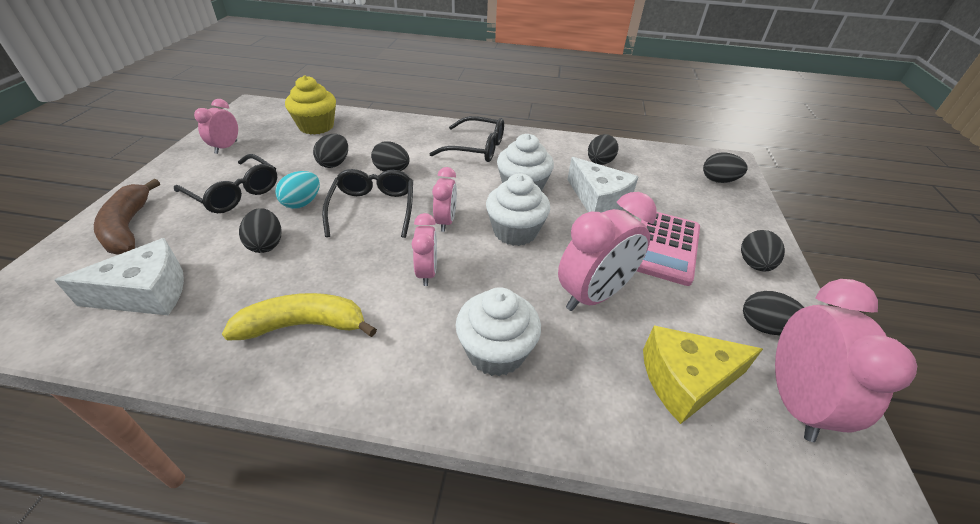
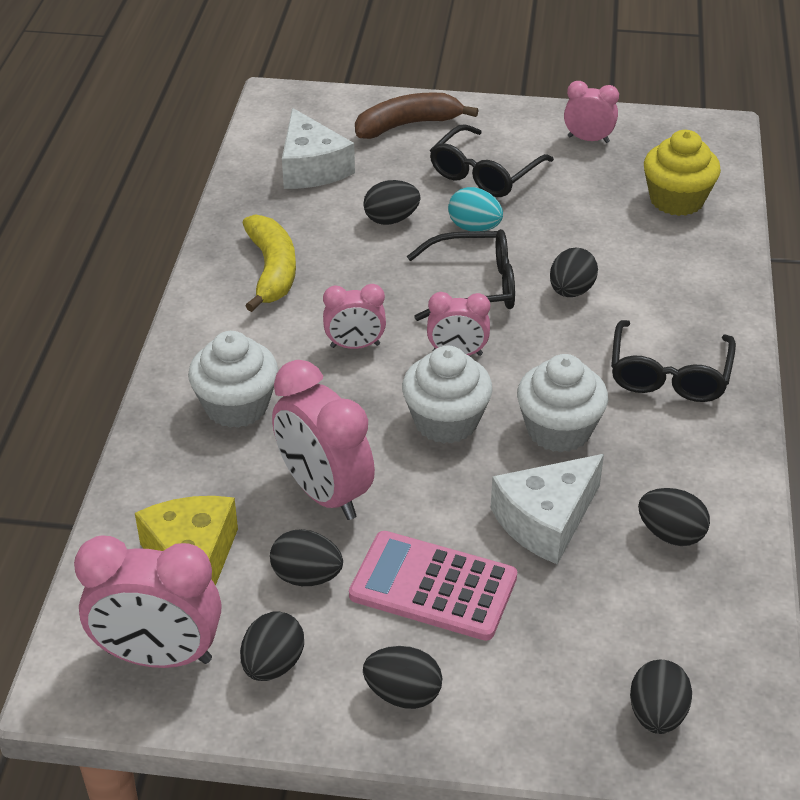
camera: 90 degrees right, 0 degrees up
black egg [313,134,348,168] -> black egg moved to [270,529,343,586]

